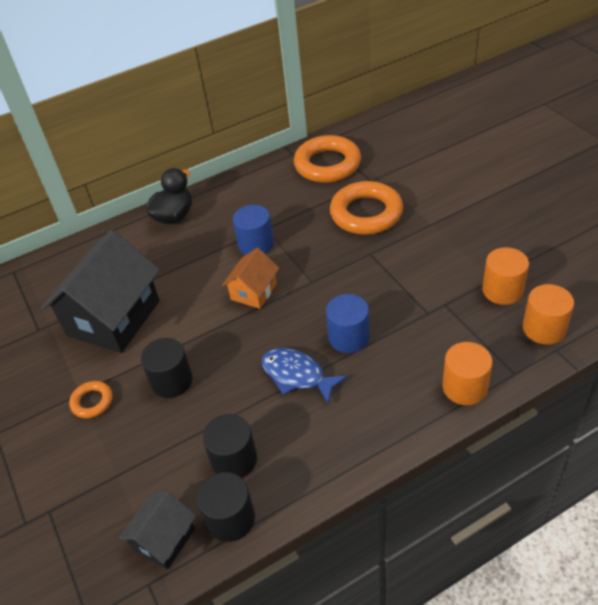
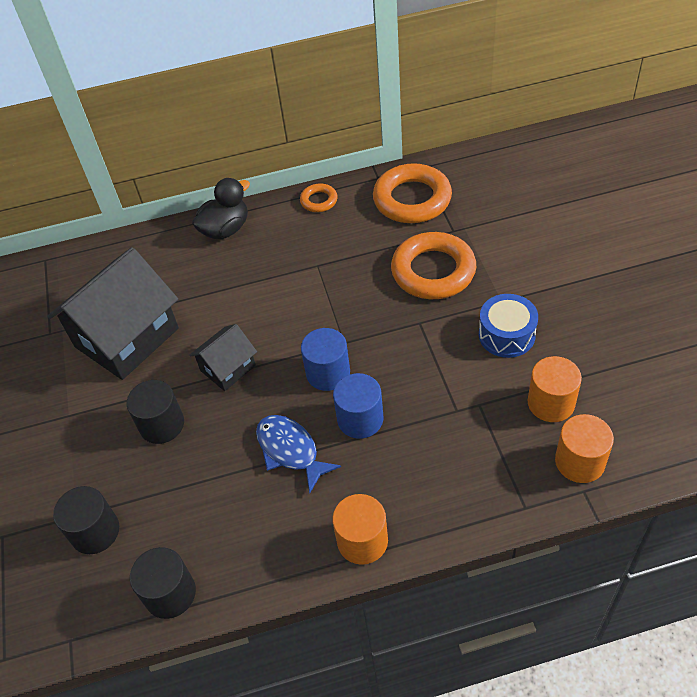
camera: 15 degrees right, 5 degrees up
orange ring [69,381,112,418] -> orange ring moved to [300,184,338,212]
black house [119,491,196,570] -> black house moved to [189,324,257,391]
black cylinder [203,414,257,478] -> black cylinder moved to [53,486,119,554]
orange house [222,248,279,309] -> none
blue cylinder [233,205,274,255] -> blue cylinder moved to [301,328,350,391]
orange cylinder [442,342,492,405] -> orange cylinder moved to [332,494,388,565]
none -> blue drum [479,294,538,358]

